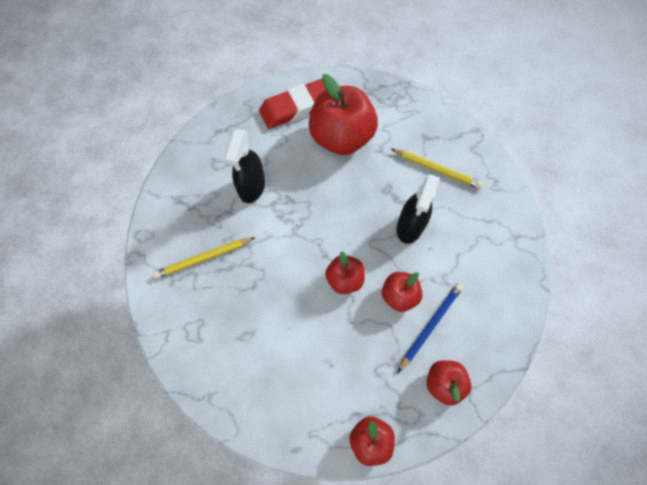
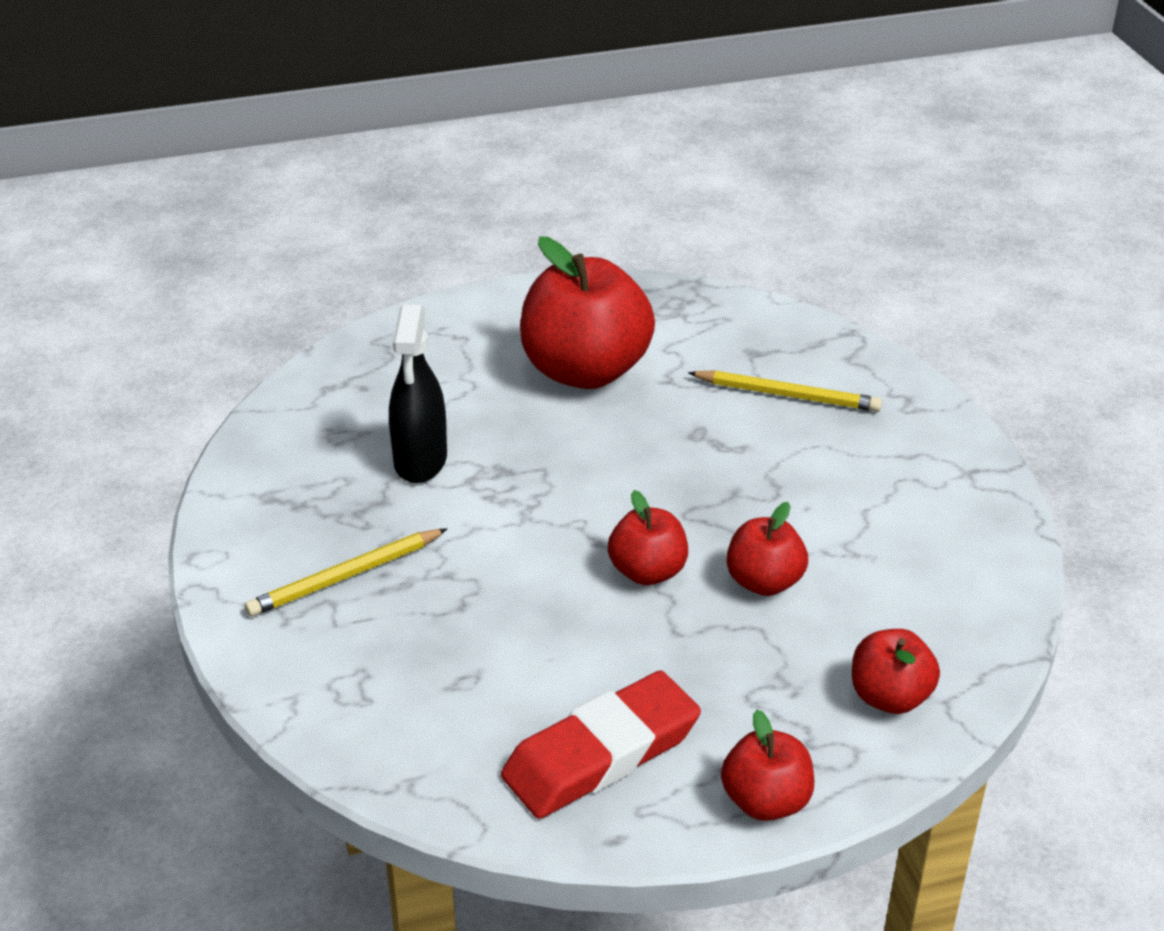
camera: 10 degrees left, 30 degrees down
red eraser [259,79,326,129] -> red eraser moved to [501,671,701,819]
black spray bottle [397,174,439,244] -> none
blue pencil [398,283,463,372] -> none

